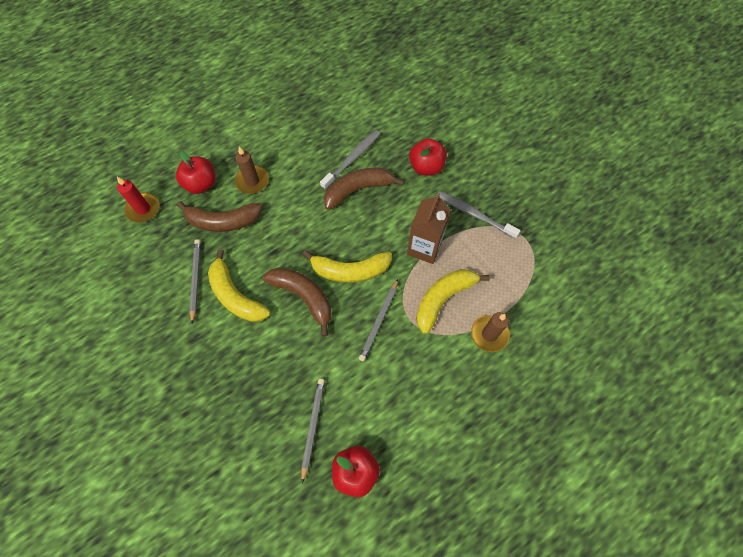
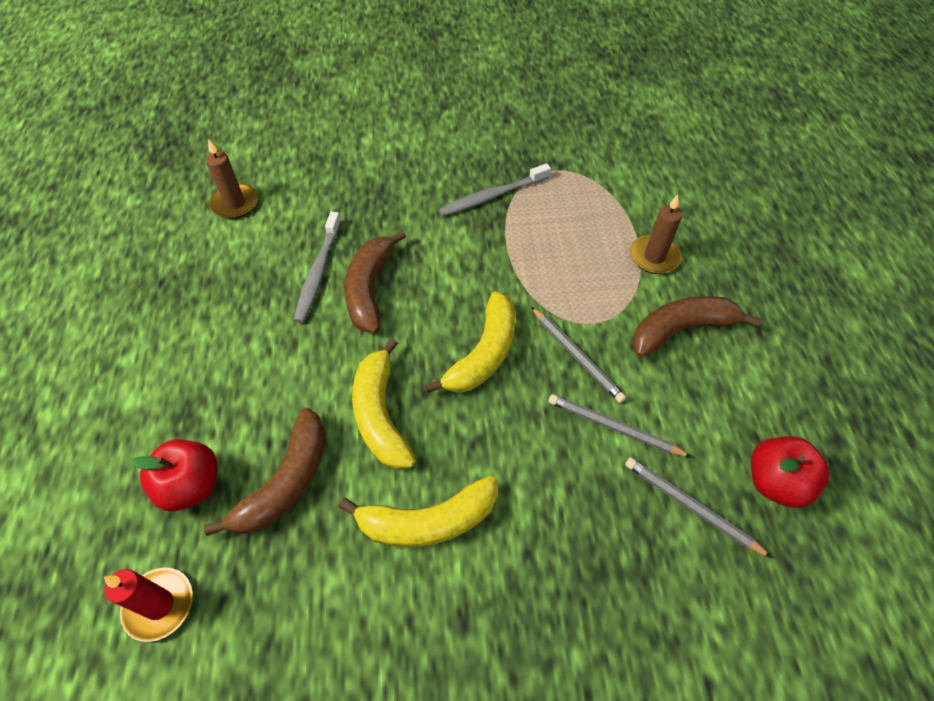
camera: 60 degrees left, 10 degrees down
grey pencil [189,239,201,323] -> grey pencil moved to [548,394,692,457]
brown candle [235,147,269,194] -> brown candle moved to [206,139,258,219]
brown banana [263,267,331,337] -> brown banana moved to [632,296,761,358]
grey toothbrush [320,130,380,189] -> grey toothbrush turned 150 degrees counterclockwise [294,212,341,323]
brown carton [407,193,451,264] -> none
red apple [409,138,447,175] -> none
yellow banana [416,269,490,334] -> yellow banana moved to [352,338,416,469]

